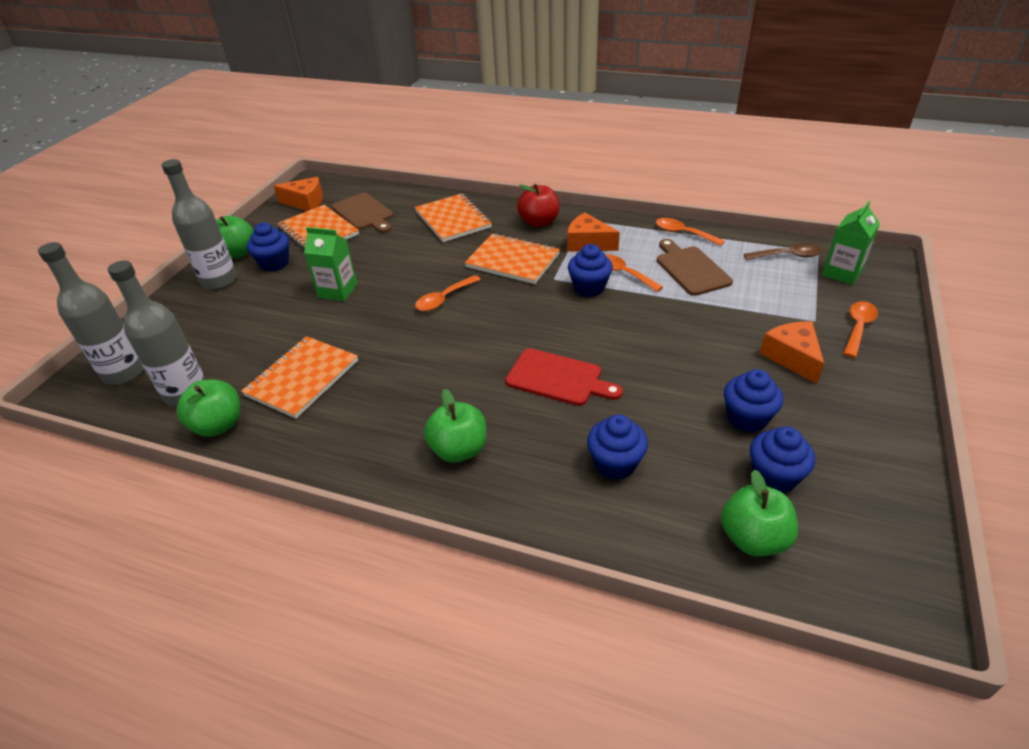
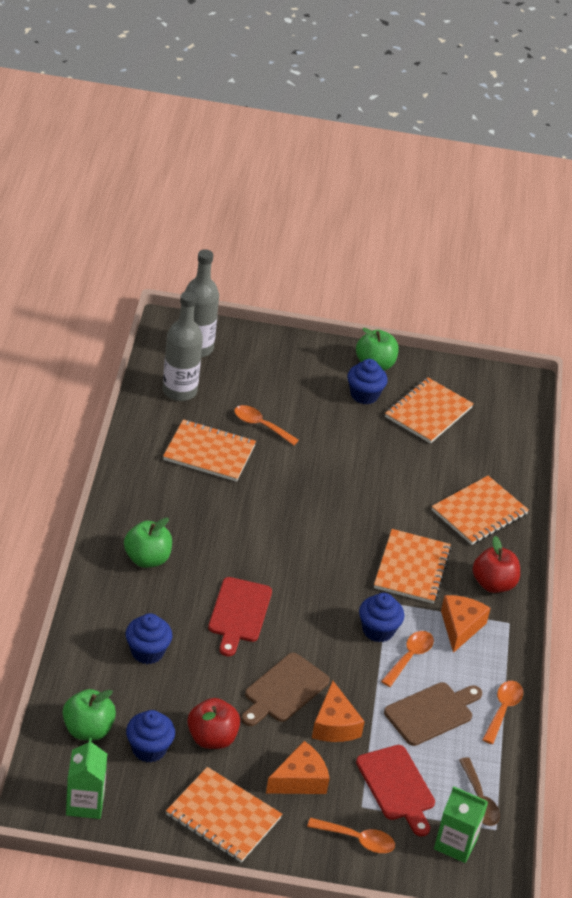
camera: 70 degrees right, 0 degrees up
grey bottle [161,159,237,290] -> none
green apple [176,379,240,437] -> none
orange cheese [274,177,323,211] -> orange cheese moved to [312,681,365,742]
green carton [304,227,357,301] -> green carton moved to [66,738,107,819]
brown cutting board [332,193,393,233] -> brown cutting board moved to [241,653,330,726]
orange spoon [415,275,481,311] -> orange spoon moved to [234,405,299,445]
blue cupcake [724,369,783,433] -> red apple [187,698,240,749]
none -> orange notebook [166,767,282,863]
none -> red cutting board [356,745,435,836]

